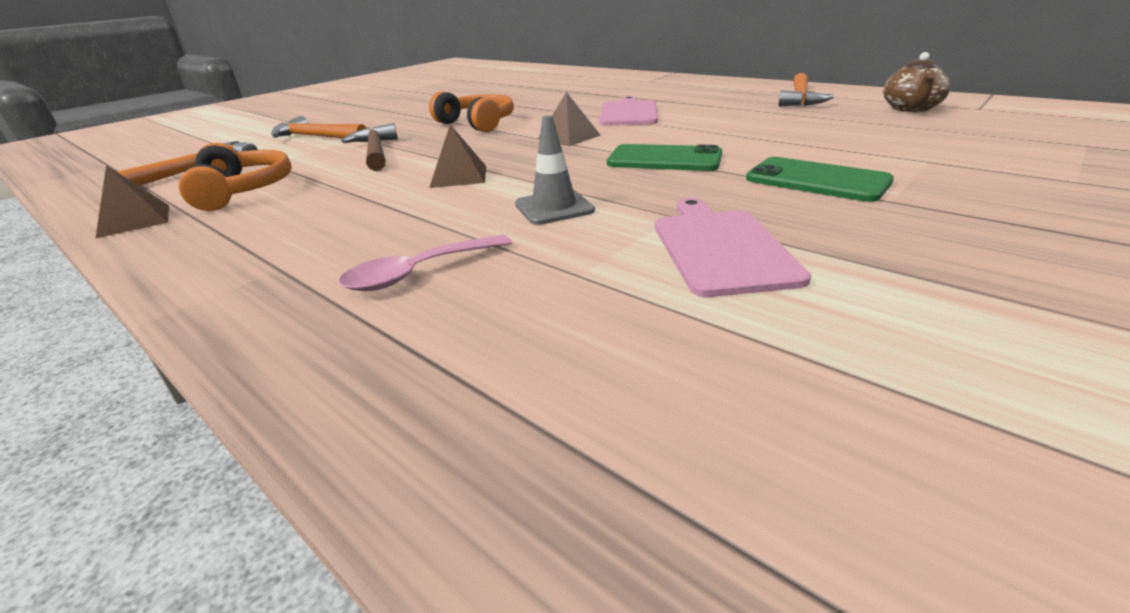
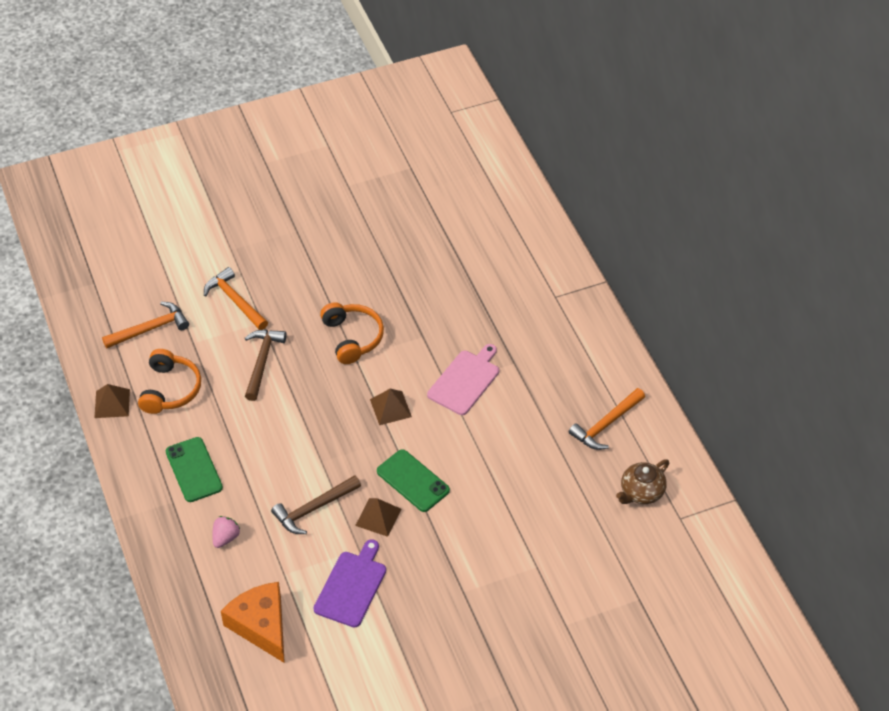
camera: 25 degrees right, 20 degrees up
pink spoon [339,234,512,291] -> pink strawberry [212,516,240,548]
brown pyramid [429,125,486,188] -> brown pyramid moved to [355,498,401,537]
grey traffic cone [515,115,595,225] -> brown hammer [271,475,361,534]
pink cutting board [655,198,811,297] -> purple cutting board [313,539,386,628]
green phone [746,157,894,202] -> green phone moved to [166,437,223,502]
none -> orange cheese [221,582,285,663]

